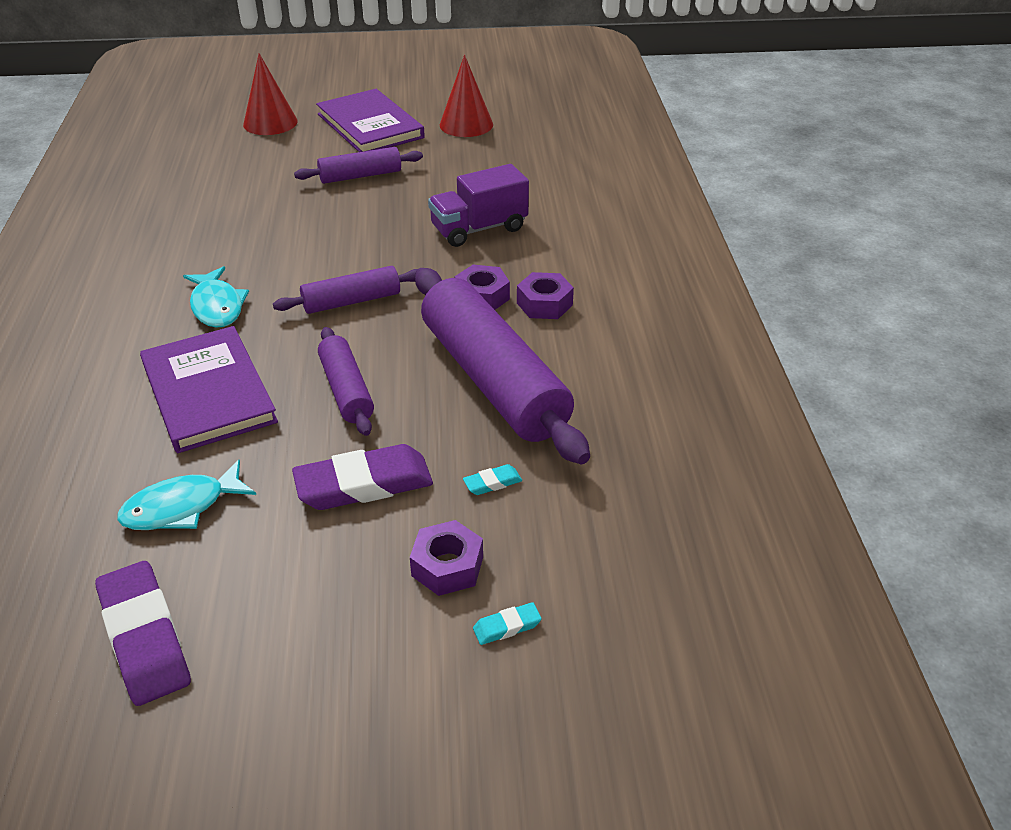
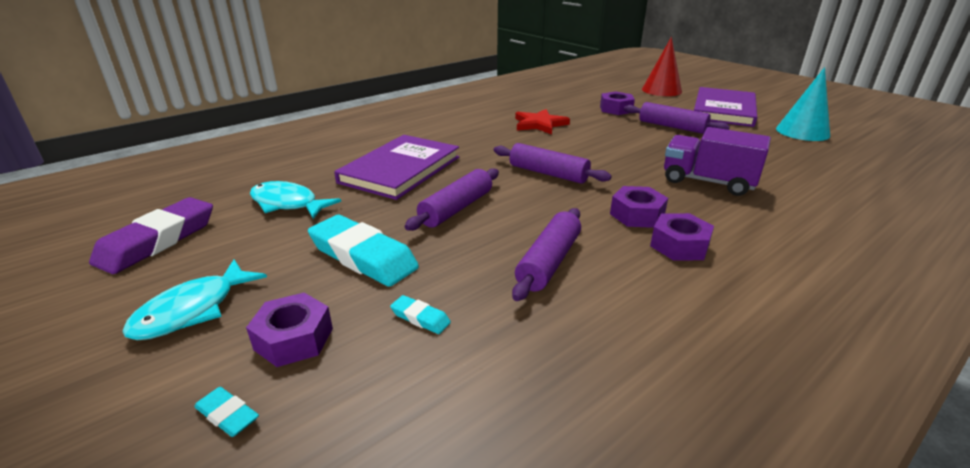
camera: 55 degrees right, 10 degrees down
turquoise fish [183,266,249,328] -> turquoise fish moved to [122,259,267,340]
purple eraser [292,444,433,510] -> turquoise eraser [308,215,419,287]
purple rolling pin [415,268,590,464] -> purple rolling pin [512,208,581,301], size x0.51
red cone [440,55,493,137] -> turquoise cone [776,67,830,141]
none -> red star [515,109,570,135]
none -> purple nut [600,91,635,115]

